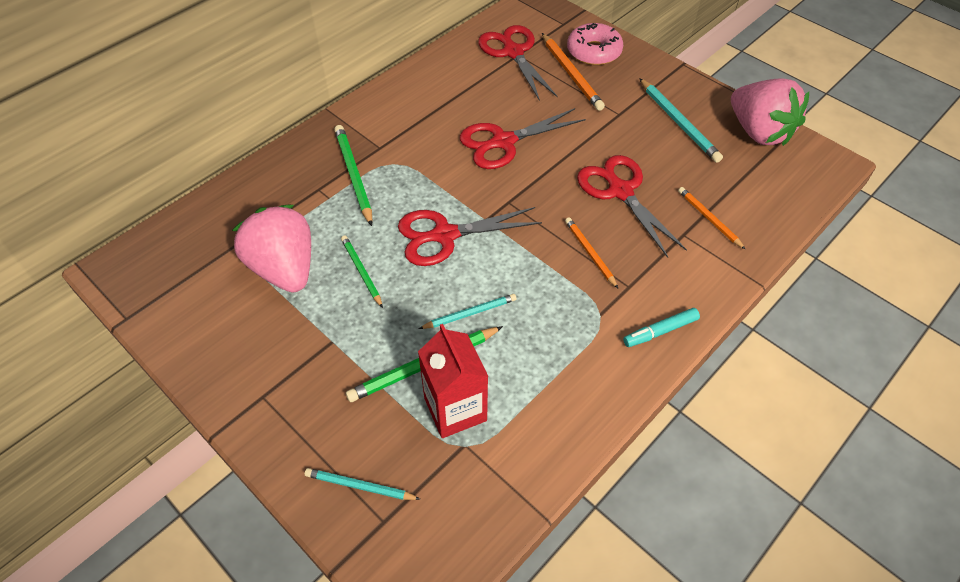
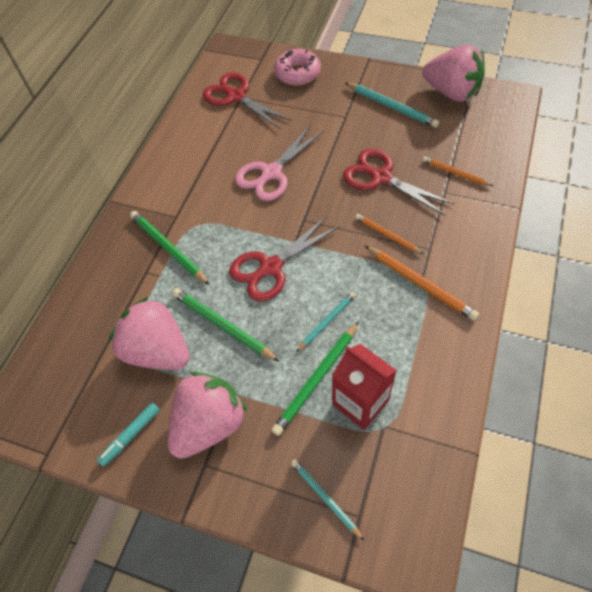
camera: 20 degrees left, 5 degrees up
turquoise pencil [305,468,420,500] -> turquoise pencil turned 60 degrees clockwise [291,459,364,541]
green pencil [341,235,383,308] -> green pencil [172,288,280,362], size x1.58
red scissors [460,108,586,169] -> pink scissors [235,125,324,201]
orange pencil [542,33,605,111] -> orange pencil moved to [365,246,479,321]
turquoise marker [623,308,700,347] -> turquoise marker moved to [97,403,160,467]
none -> pink strawberry [168,371,248,459]

